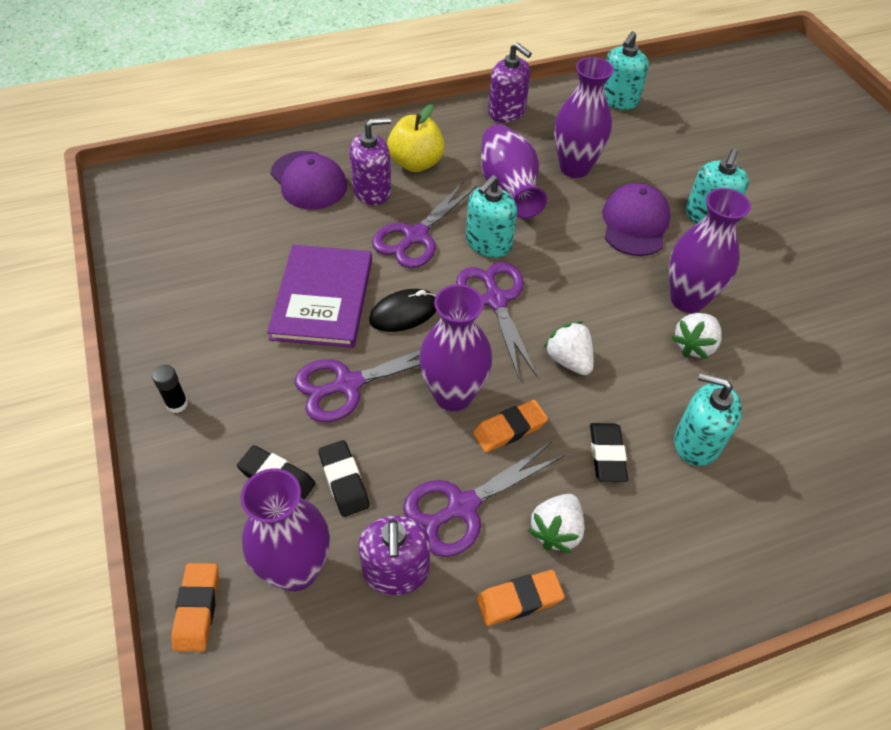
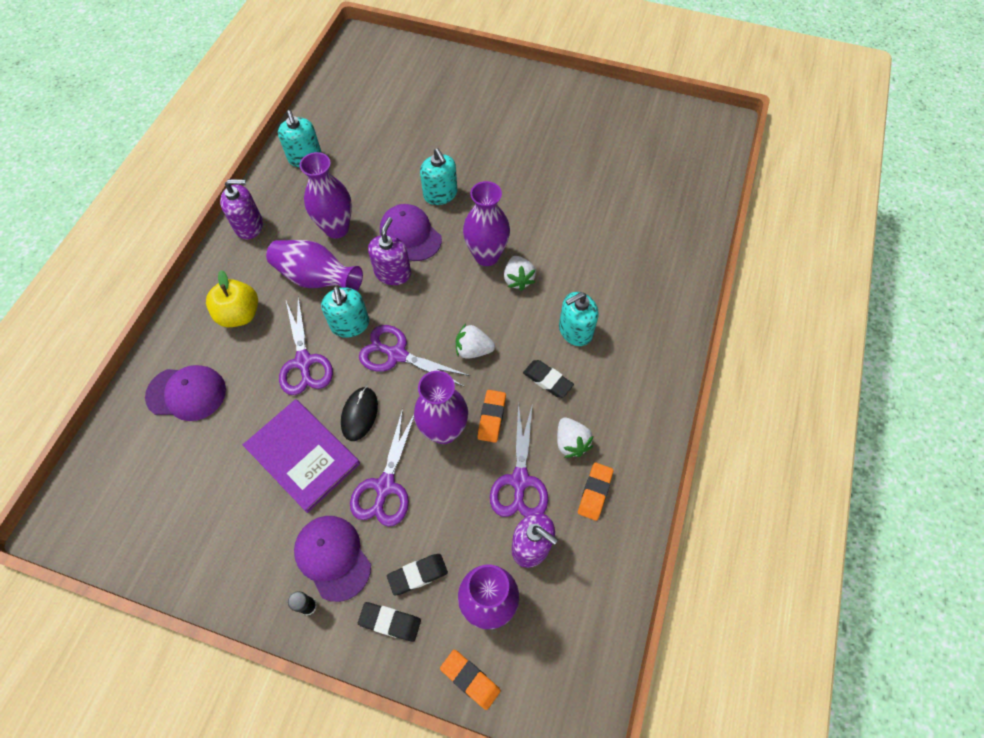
camera: 50 degrees left, 10 degrees up
black eraser [319,440,369,517] -> black eraser moved to [358,602,421,642]
purple soap dispenser [349,117,391,205] -> purple soap dispenser moved to [368,217,411,285]
none -> purple cap [294,516,371,602]

